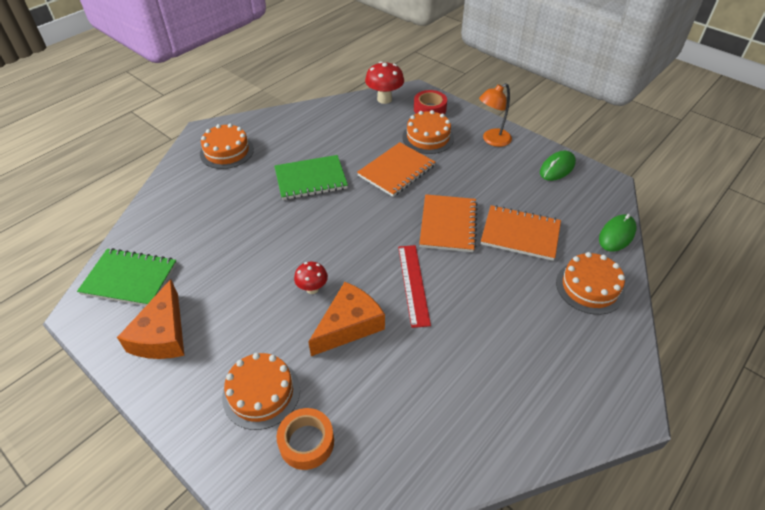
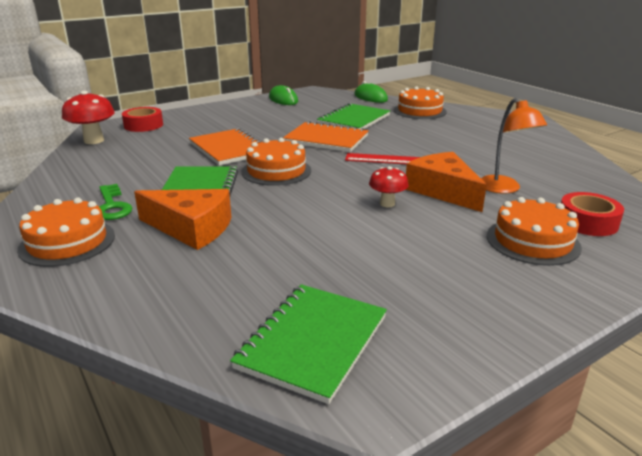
camera: 75 degrees left, 20 degrees down
orange cheese [117,279,184,359] -> orange cheese moved to [134,189,232,250]
orange tape [277,408,334,470] -> red tape [561,192,624,236]
orange cake [402,110,454,154] -> orange cake moved to [241,138,311,186]
orange lamp [479,83,512,147] -> orange lamp moved to [481,98,547,193]
orange notebook [481,205,561,261] -> green notebook [317,103,390,129]
none -> green key [99,184,132,220]

